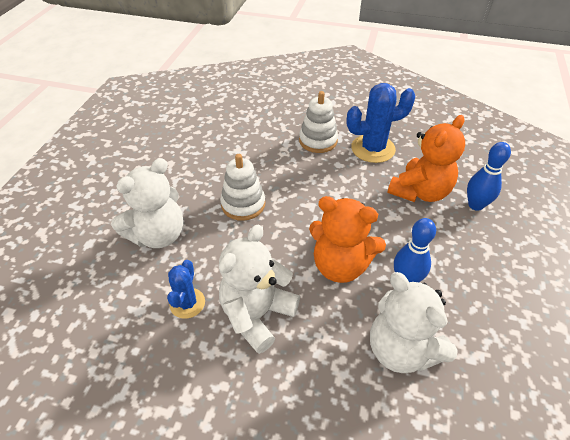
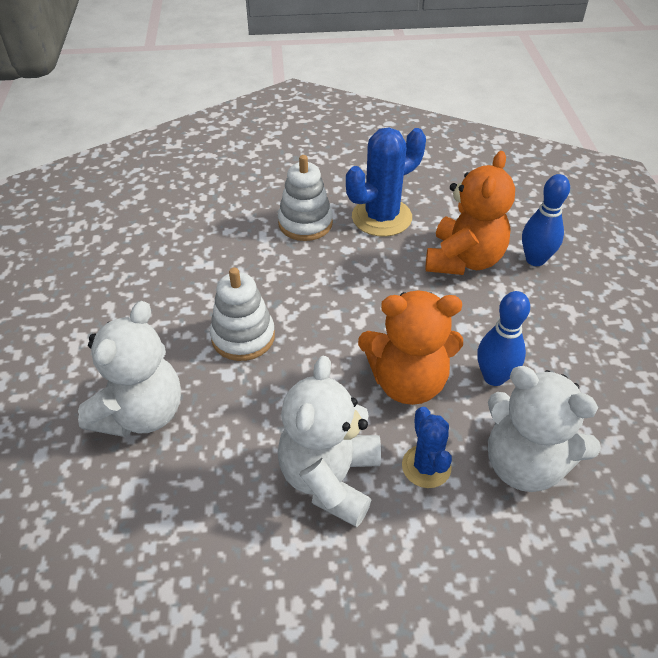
camera: 20 degrees left, 0 degrees up
blue cactus [167,260,205,319] -> blue cactus moved to [402,407,452,488]

